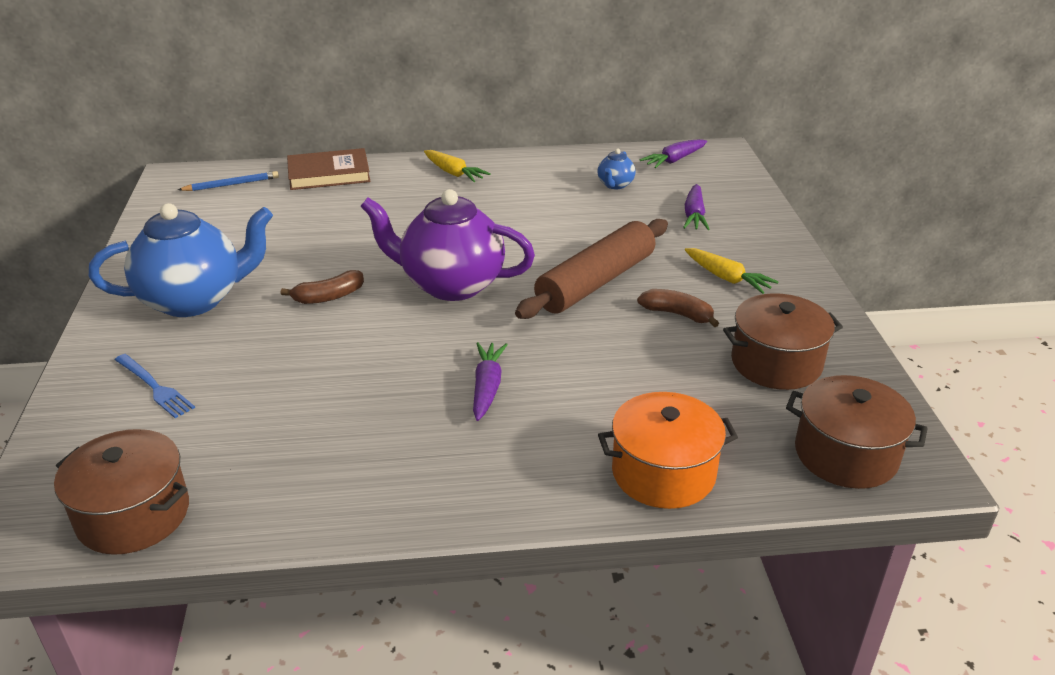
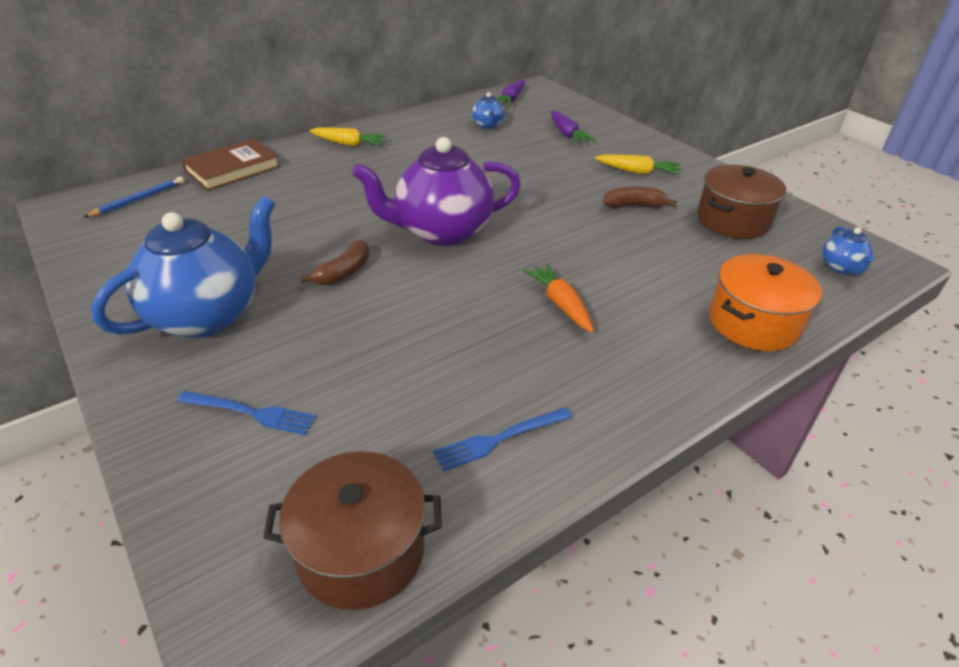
camera: 30 degrees left, 5 degrees up
purple carrot [473,342,508,421] -> orange carrot [523,263,594,332]
brown rolling pin [515,219,668,319] -> none
brown pot [786,375,928,489] -> blue teapot [822,226,874,274]
none -> blue fork [433,407,572,472]

